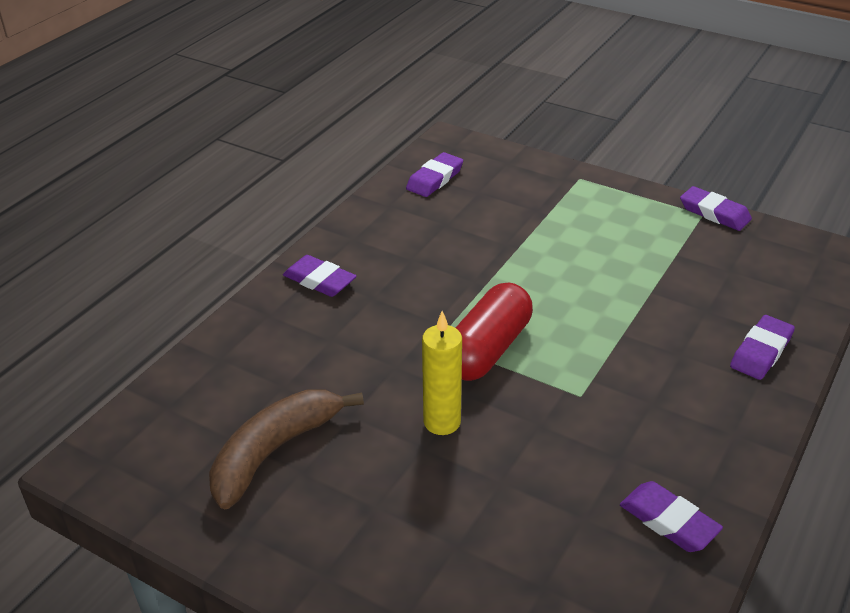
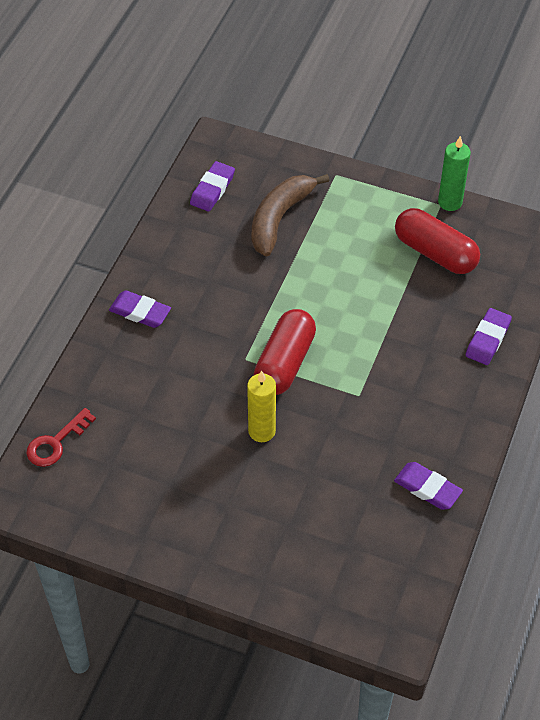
camera: 10 degrees left, 15 degrees up
brown banana [209,389,364,510] -> brown banana moved to [252,174,330,257]
purple eraser [680,186,752,231] -> green candle [438,136,471,211]
none -> red key [26,408,96,467]
none -> red capsule [395,208,480,274]

